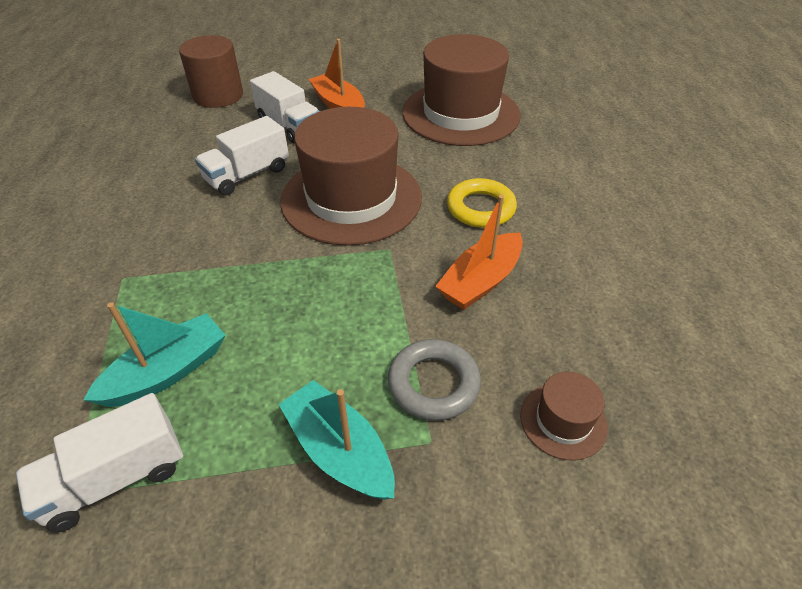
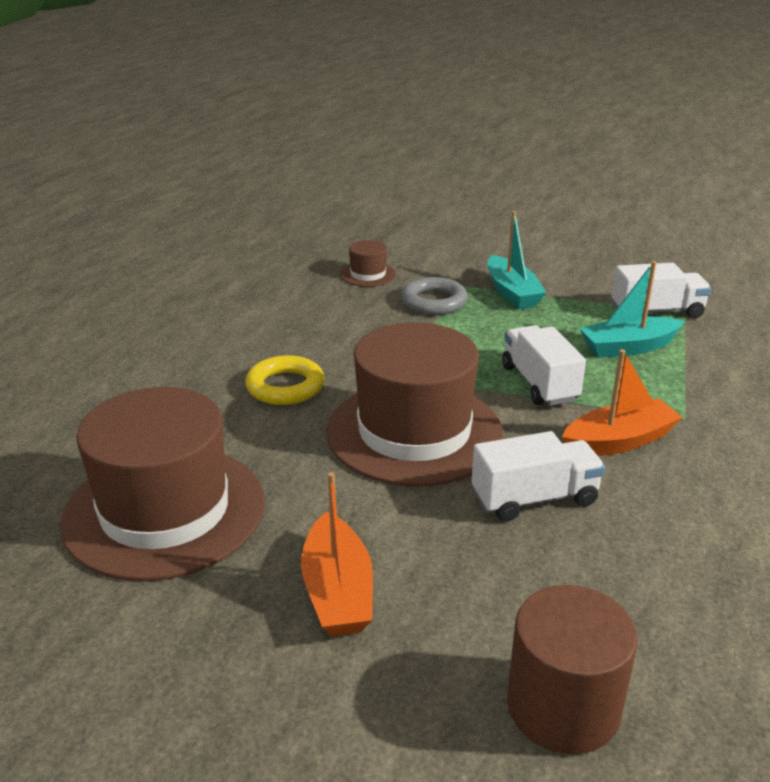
camera: 155 degrees left, 15 degrees down
white truck [250,71,320,143] -> white truck moved to [502,325,586,406]
orange boat [435,195,523,310] -> orange boat moved to [562,349,683,456]

